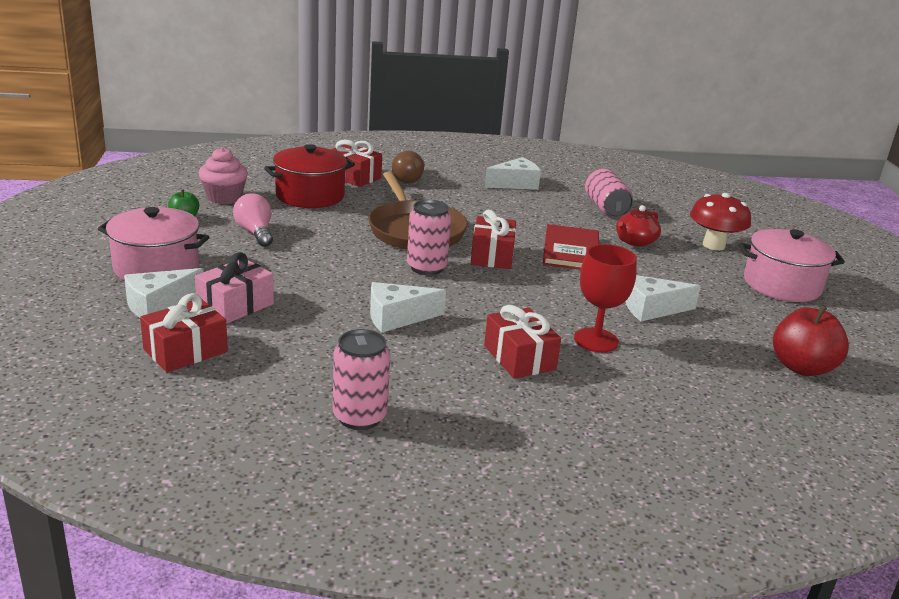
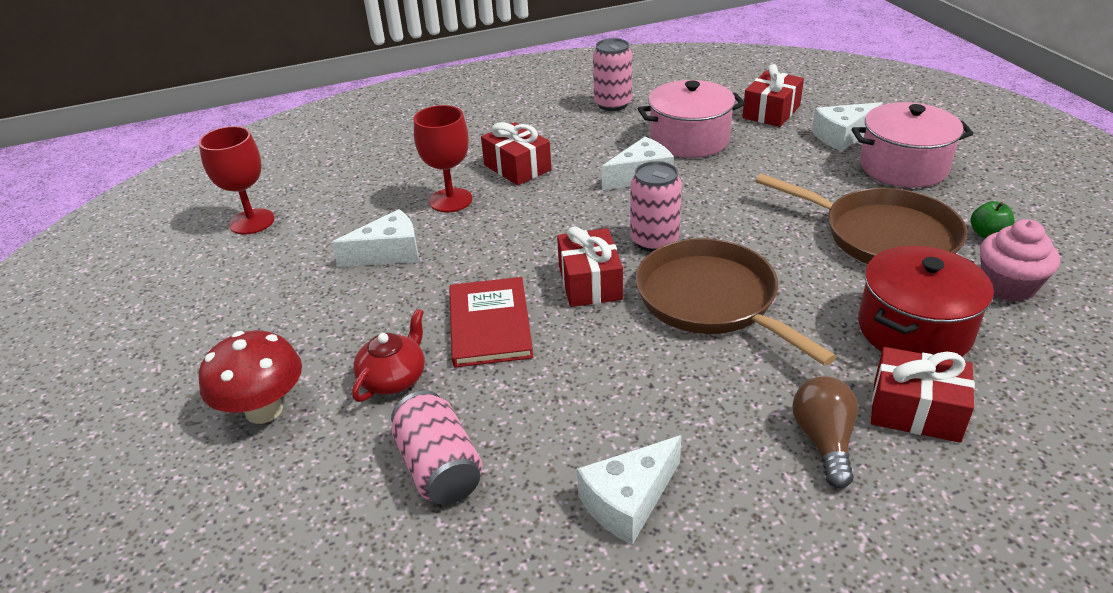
camera: 170 degrees right, 10 degrees up
white cheese [124,268,204,318] -> white cheese turned 150 degrees counterclockwise [812,102,883,151]
pink gift [195,252,274,324] -> none
pink light bulb [233,193,273,247] -> brown pan [755,173,967,264]
pink pot [738,229,845,302] -> pink pot moved to [638,80,745,158]
red apple [773,305,849,376] -> red goblet [198,126,274,235]

